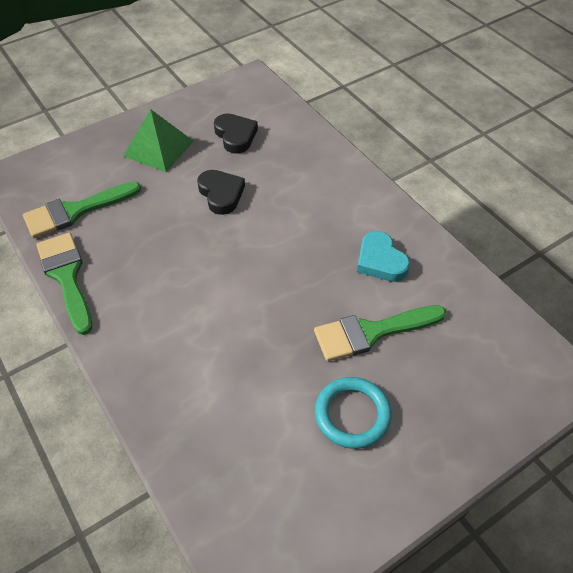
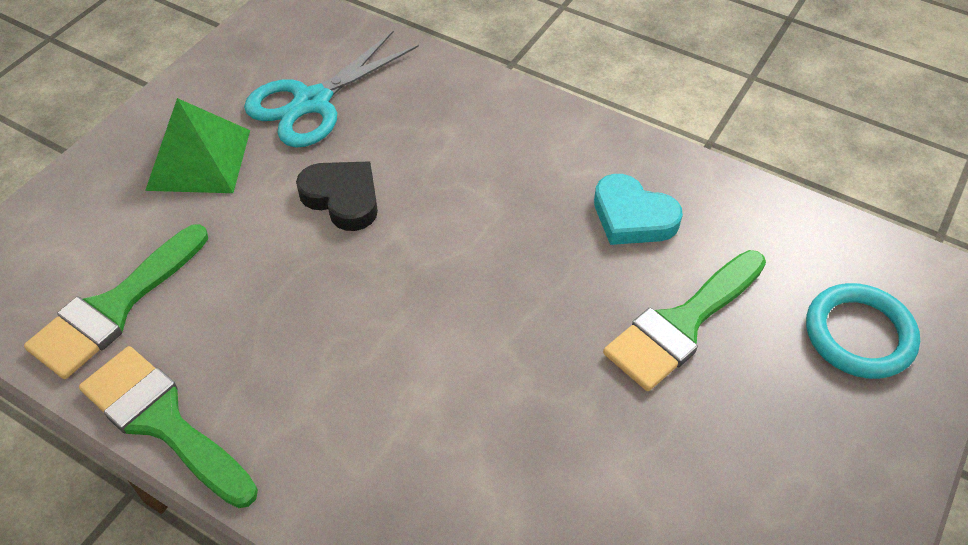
camera: 25 degrees left, 0 degrees up
black heart [214,113,258,154] -> turquoise scissors [244,30,419,147]
turquoise ring [315,377,392,449] -> turquoise ring moved to [806,283,920,379]

